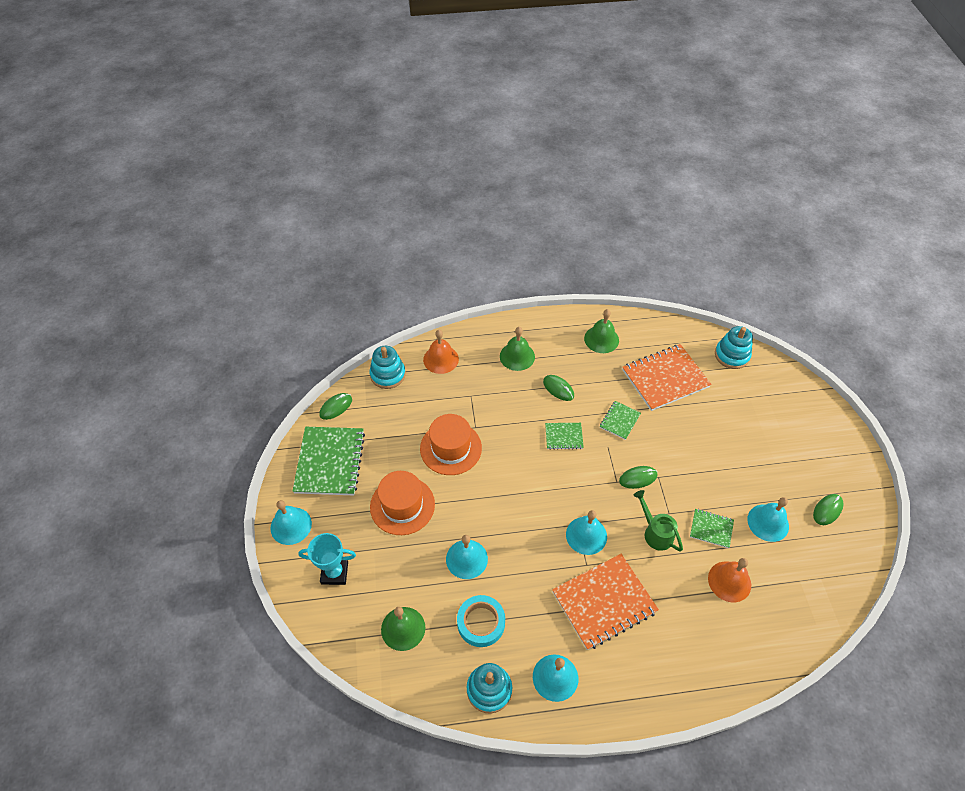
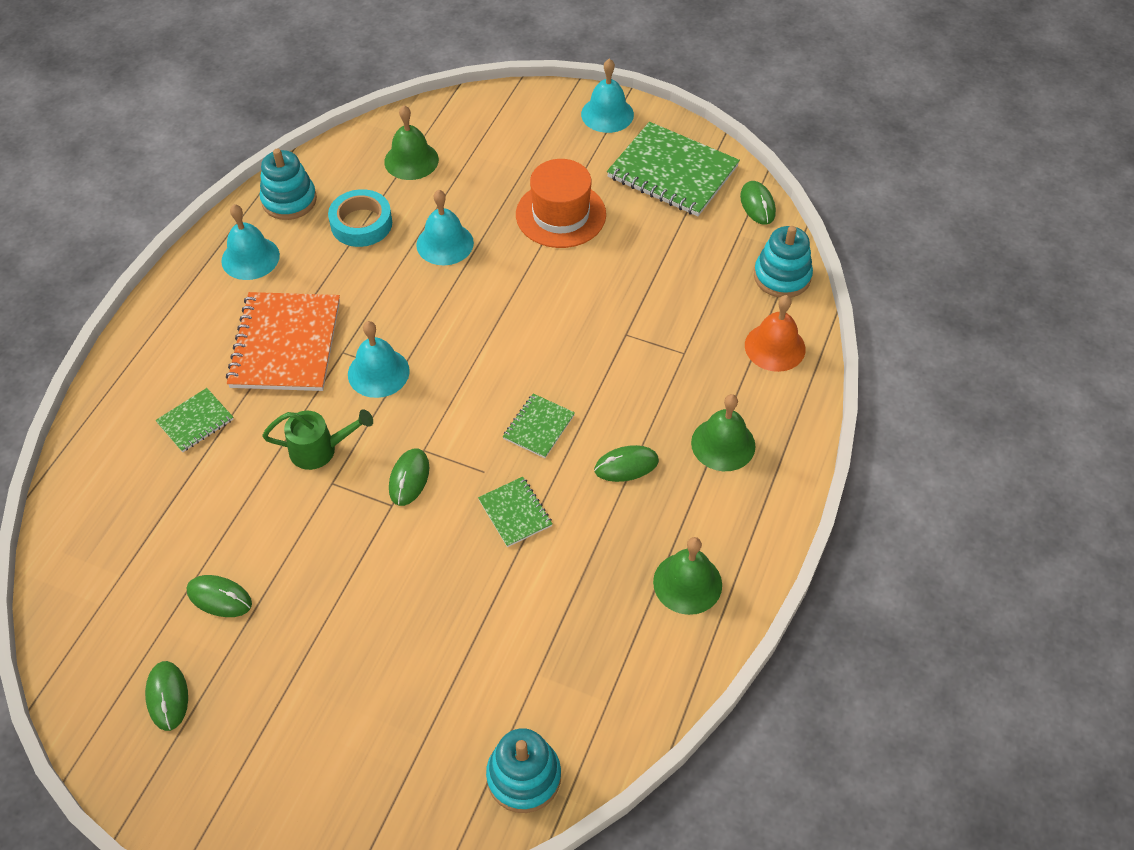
camera: 120 degrees right, 0 degrees up
turquoise trophy [298,533,356,585] -> none
orange hat [420,414,482,475] -> none
orange notebook [622,344,712,411] -> none
green notebook [690,509,734,548] -> green notebook moved to [155,388,234,452]
orange bell [708,558,751,602] -> none
turquoise bell [747,497,789,542] -> green mouse [187,575,252,617]

